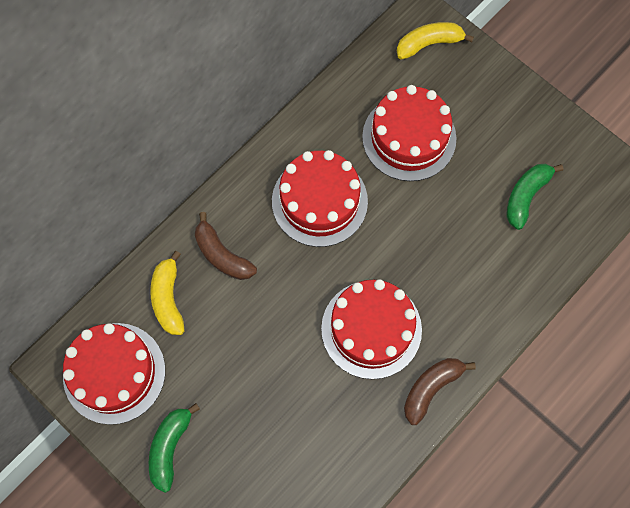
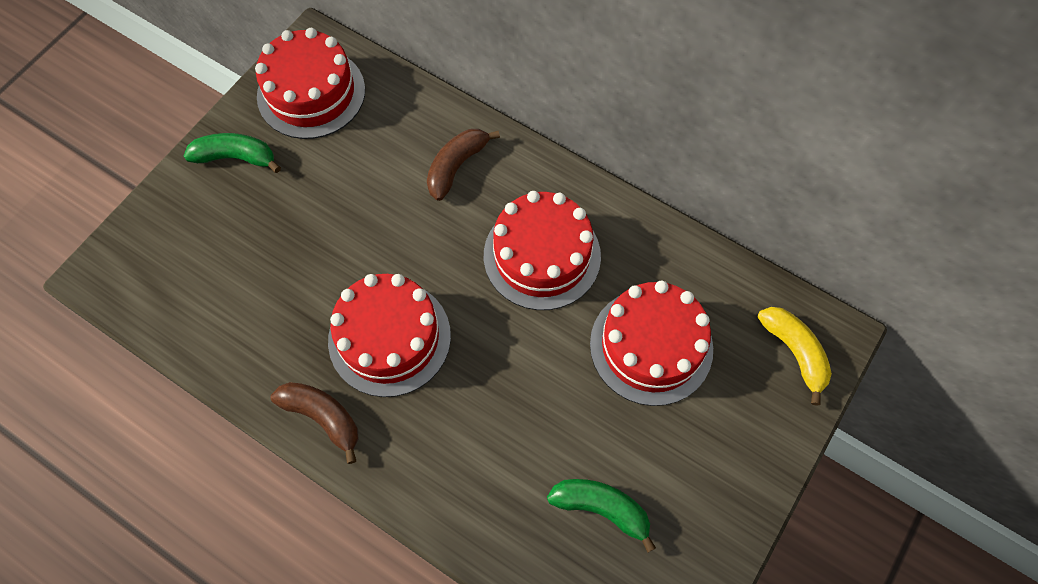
camera: 80 degrees right, 5 degrees down
yellow banana [150,251,185,335] -> none

